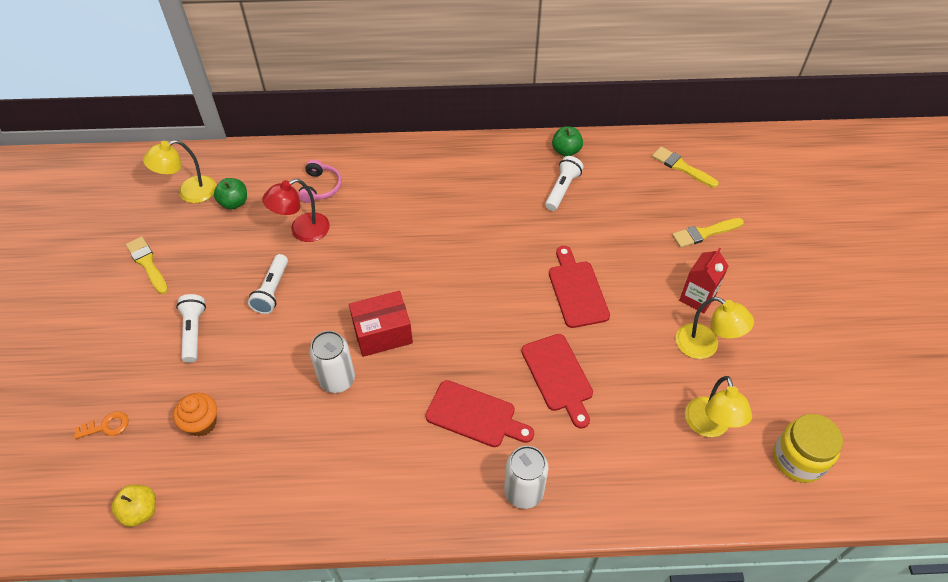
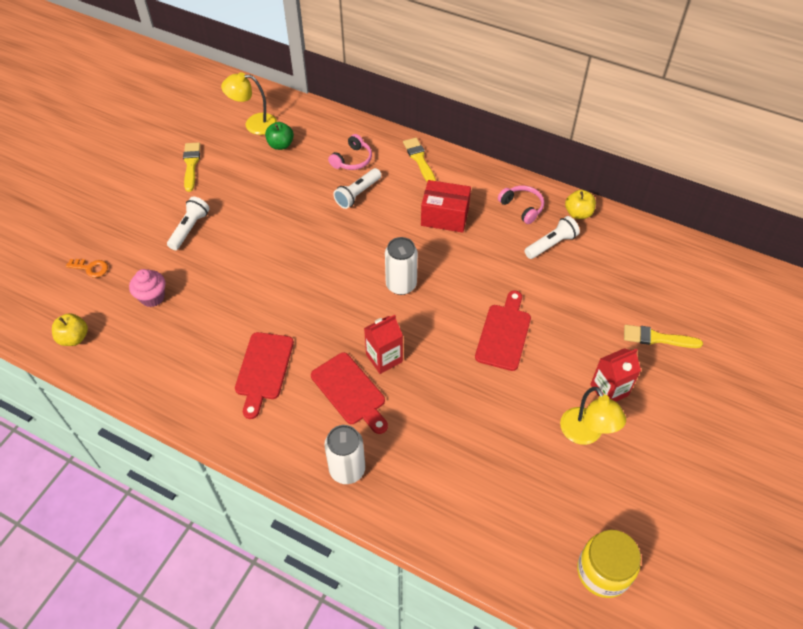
camera: 30 degrees right, 0 degrees up
orange cupcake [173,393,217,436] -> pink cupcake [129,269,165,307]
white flashlight [248,254,288,314] -> white flashlight moved to [333,168,381,209]
red lamp [262,179,330,242] -> none
white can [309,331,355,393] -> white can moved to [385,237,418,295]
red box [349,291,413,357] -> red box moved to [421,180,471,233]
red cutting board [521,334,593,429] -> red cutting board moved to [235,332,294,419]
green apple [552,126,583,156] -> yellow apple [565,190,596,219]
yellow brush [652,147,719,188] -> yellow brush moved to [403,138,436,182]
yellow lamp [685,376,752,437] -> none
none -> red carton [364,315,403,374]
none -> pink headphones [498,186,544,224]

